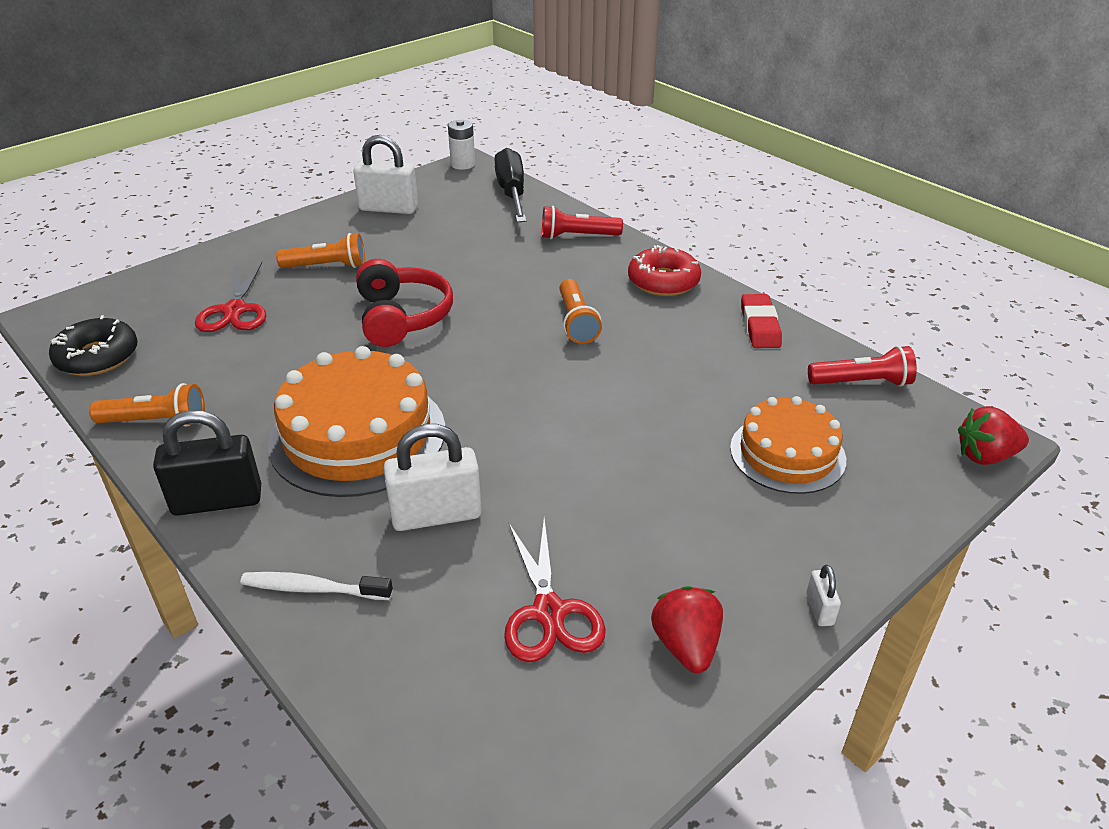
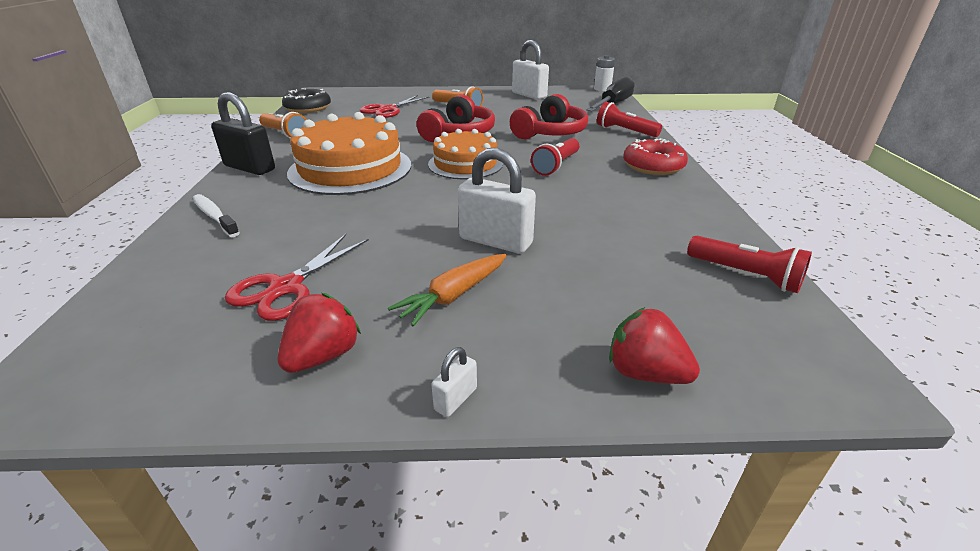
camera: 40 degrees right, 5 degrees down
white padlock [384,424,482,531] -> white padlock moved to [458,148,536,254]
orange flashlight [559,279,602,344] -> red flashlight [531,138,579,176]
orange cake [730,396,846,494] -> orange cake moved to [428,129,503,179]
red eraser [741,294,782,348] -> none
red strawberry [958,406,1029,465] -> red strawberry moved to [609,307,700,384]
none -> orange carrot [388,254,507,327]
none -> red headphones [510,94,588,139]

